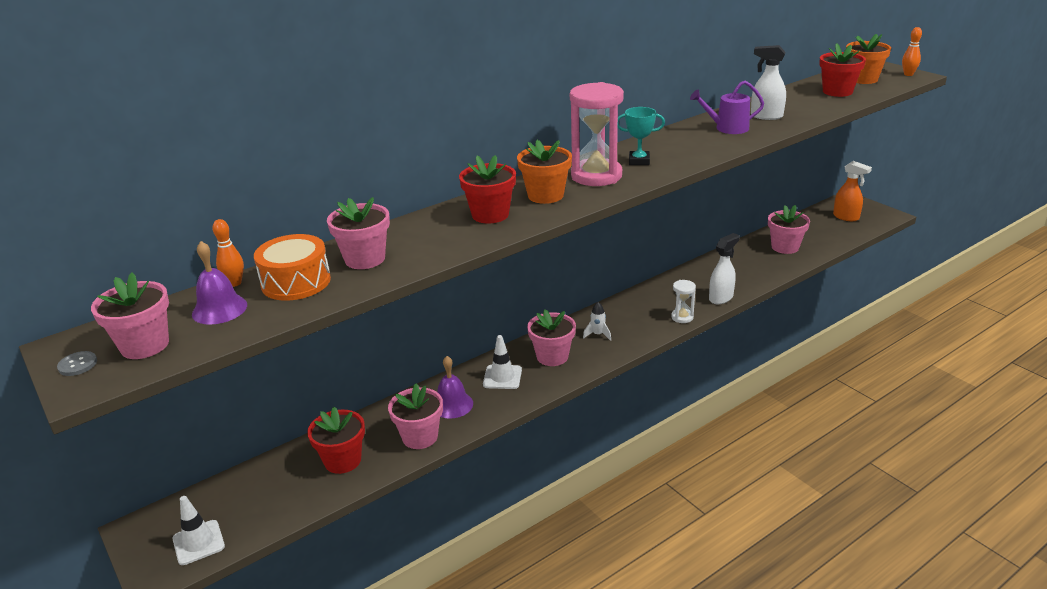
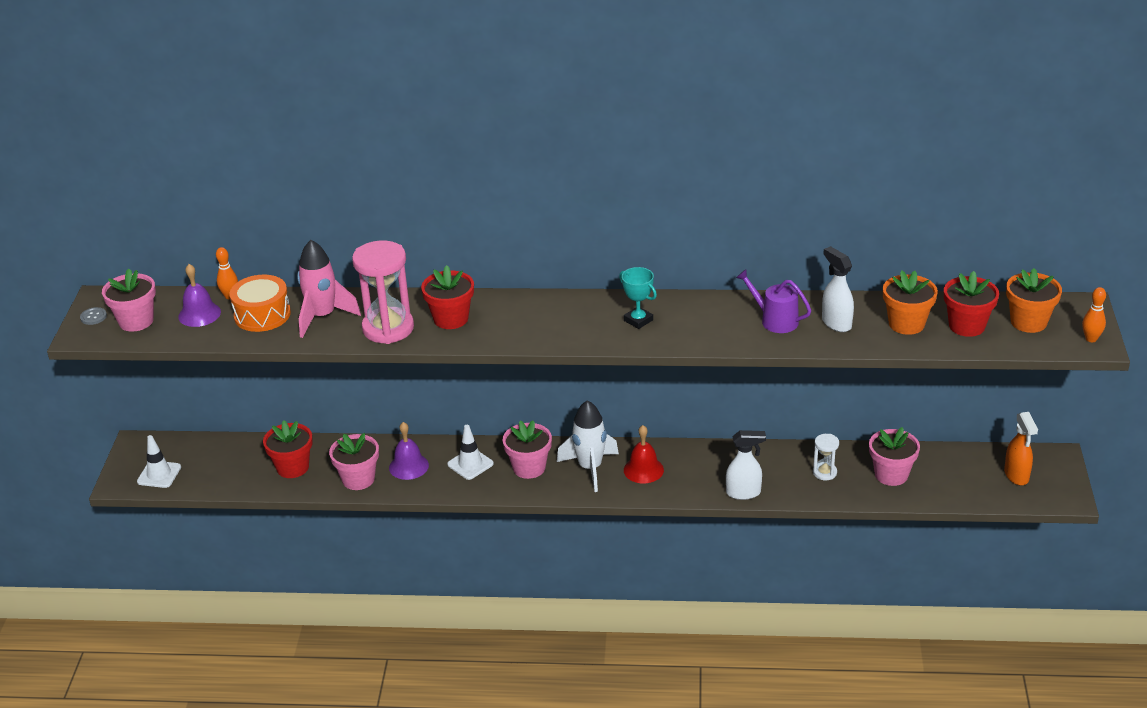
camera: 40 degrees right, 5 degrees up
pink flower pot [327,197,390,269] -> pink rocket [297,240,361,338]
orange flower pot [517,140,572,204] -> orange flower pot moved to [883,270,938,335]
pink hourglass [570,82,624,186] -> pink hourglass moved to [352,241,414,344]
white rocket [583,302,611,341] -> white rocket [557,400,619,492], size x2.10
white hourglass [671,280,696,323] -> white hourglass moved to [813,434,839,480]
none -> red bell [624,425,664,483]

